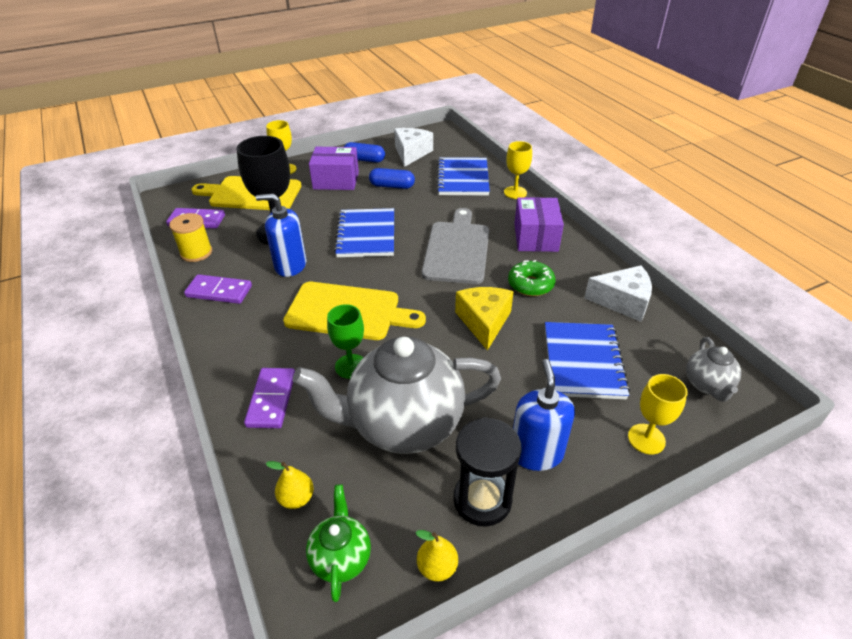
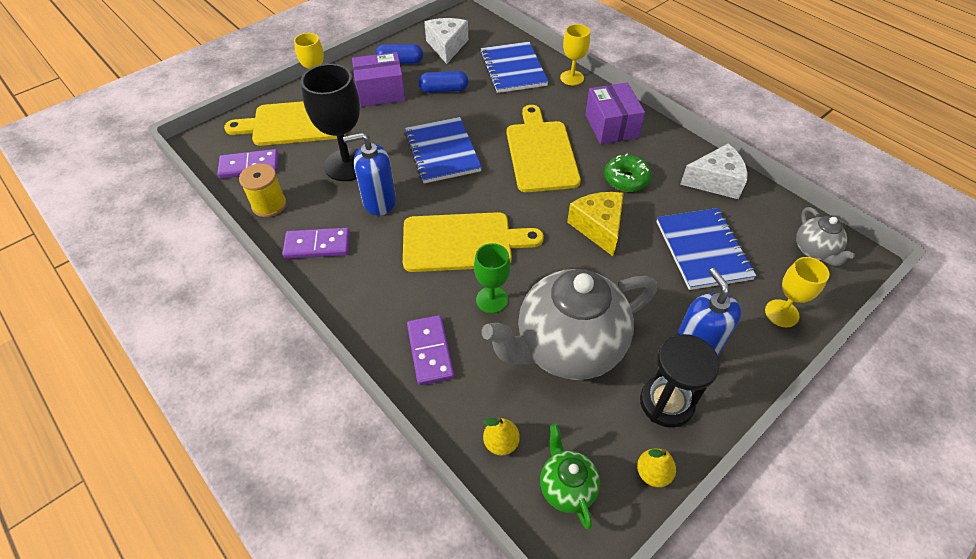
camera: 15 degrees left, 10 degrees up
grey cutting board [422,208,489,284] -> yellow cutting board [507,105,581,192]

